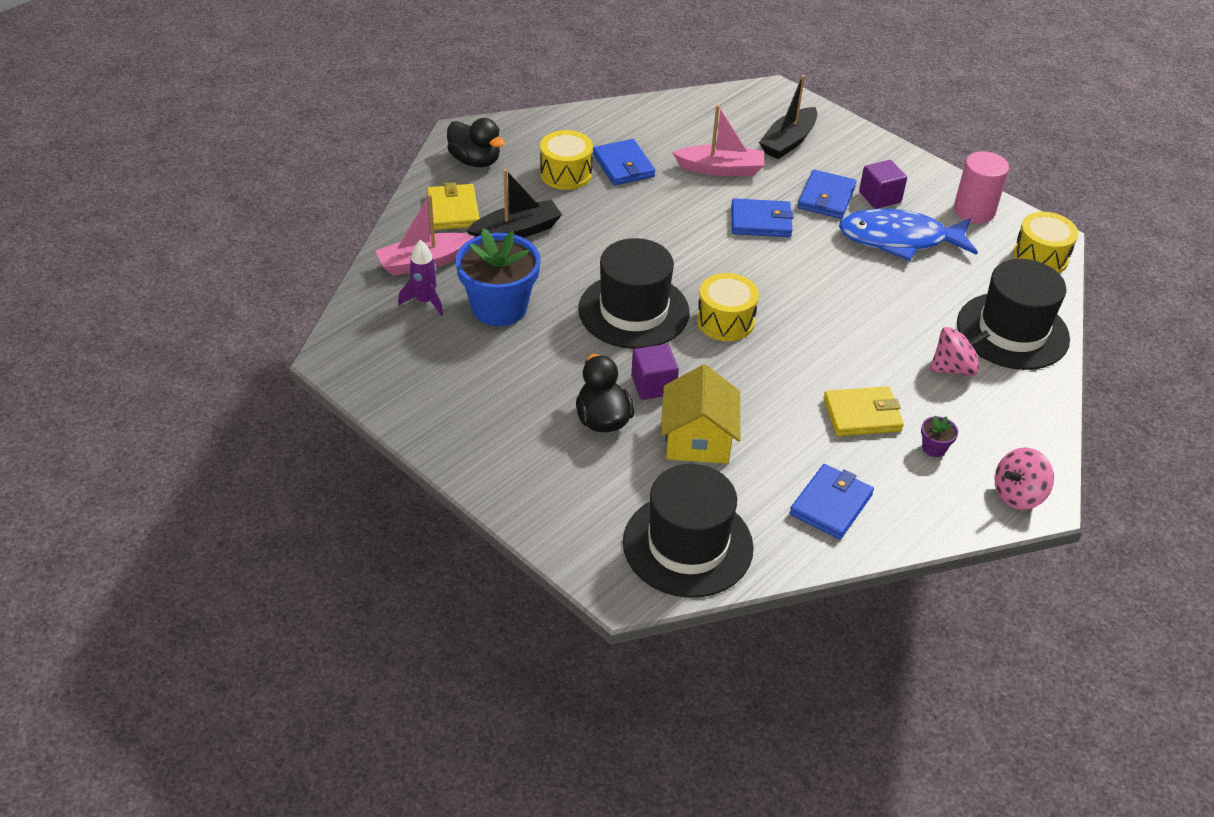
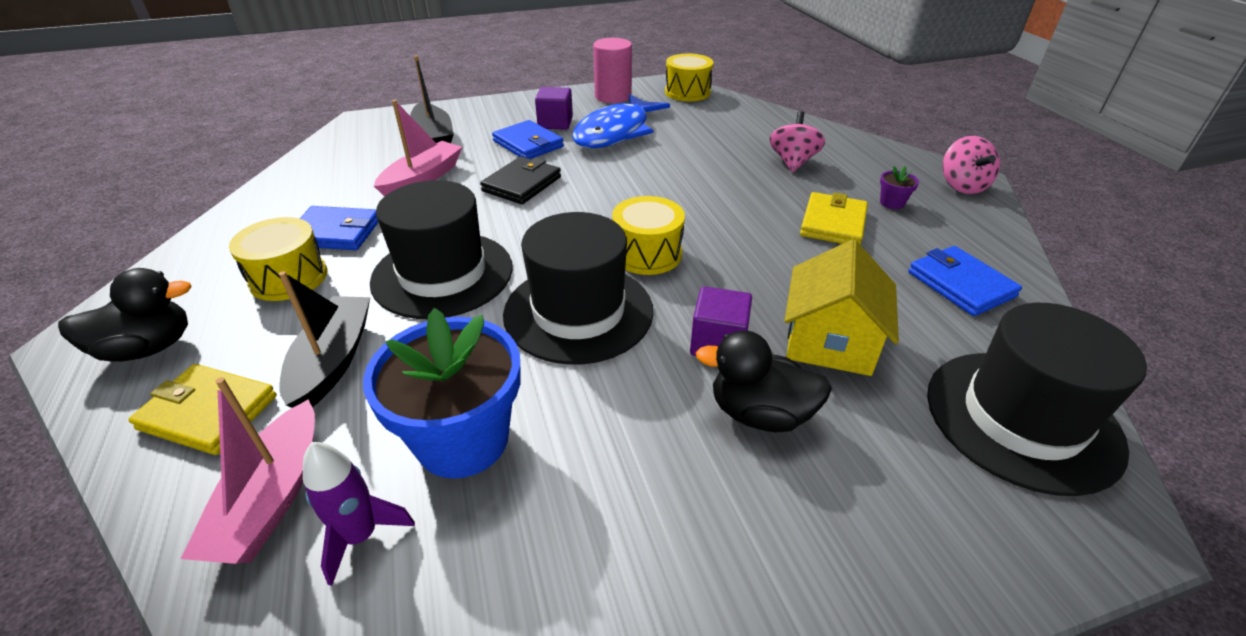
camera: 60 degrees left, 5 degrees down
yellow house [661,364,740,464] -> yellow house turned 75 degrees clockwise [784,239,899,376]
blue wallet [731,198,794,237] -> black wallet [480,156,561,204]
black hat [957,259,1070,370] -> black hat moved to [370,180,513,319]

